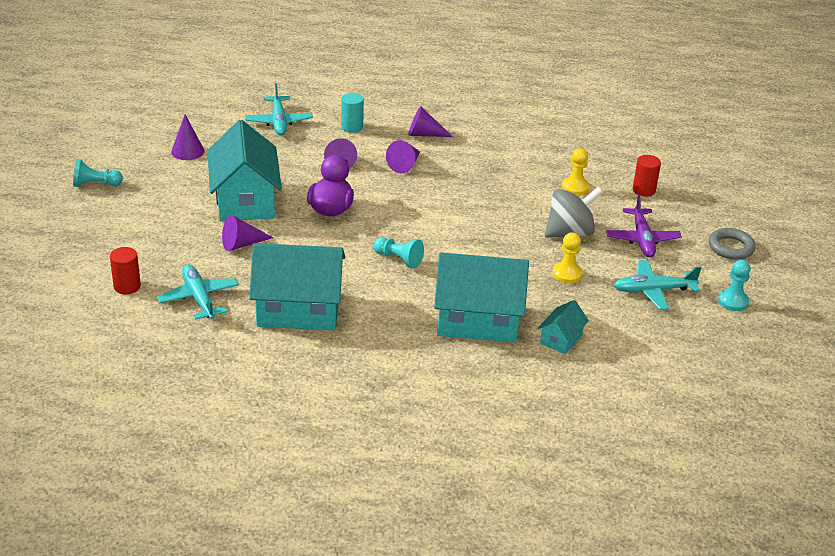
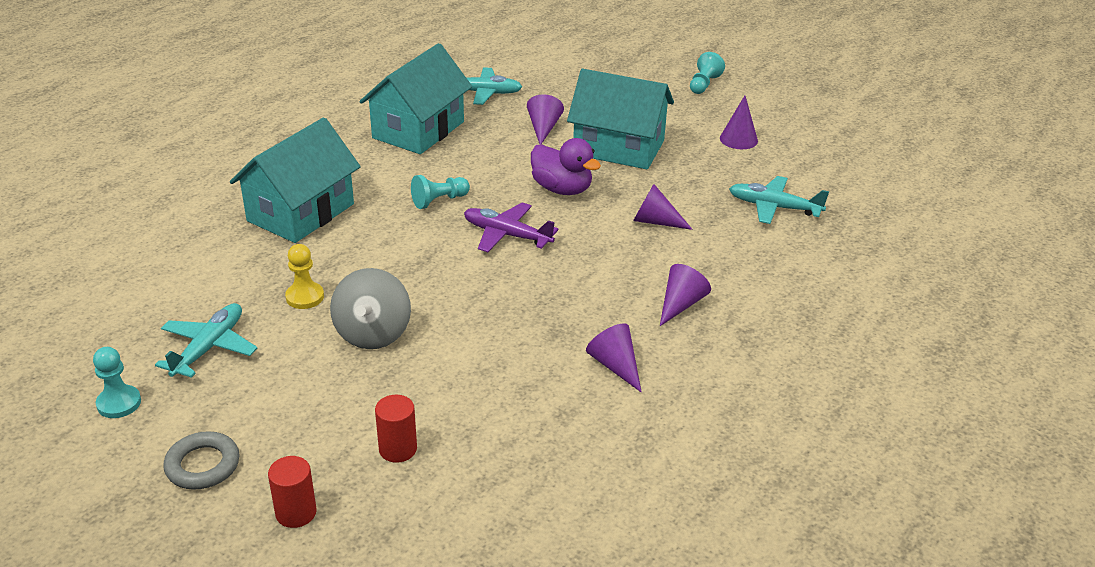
camera: 120 degrees right, 0 degrees up
red cylinder [110,247,141,294] -> red cylinder moved to [268,456,317,528]
turquoise cylinder [341,93,364,133] -> none
purple cone [386,140,420,173] -> purple cone moved to [586,323,642,393]
turquoise house [538,300,589,354] -> none
yellow pawn [562,148,589,195] -> none
purple plane [606,194,682,257] -> purple plane moved to [464,202,559,252]

